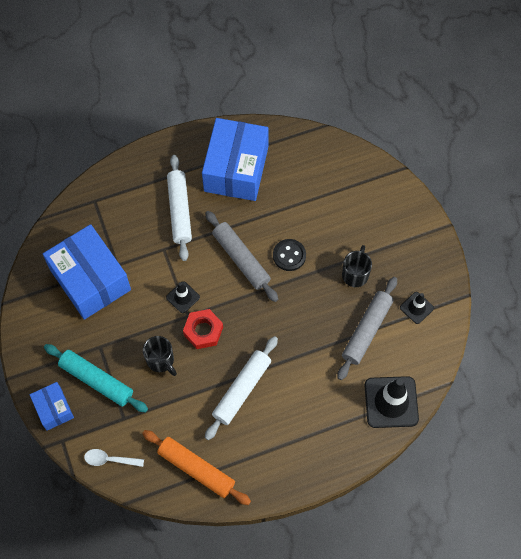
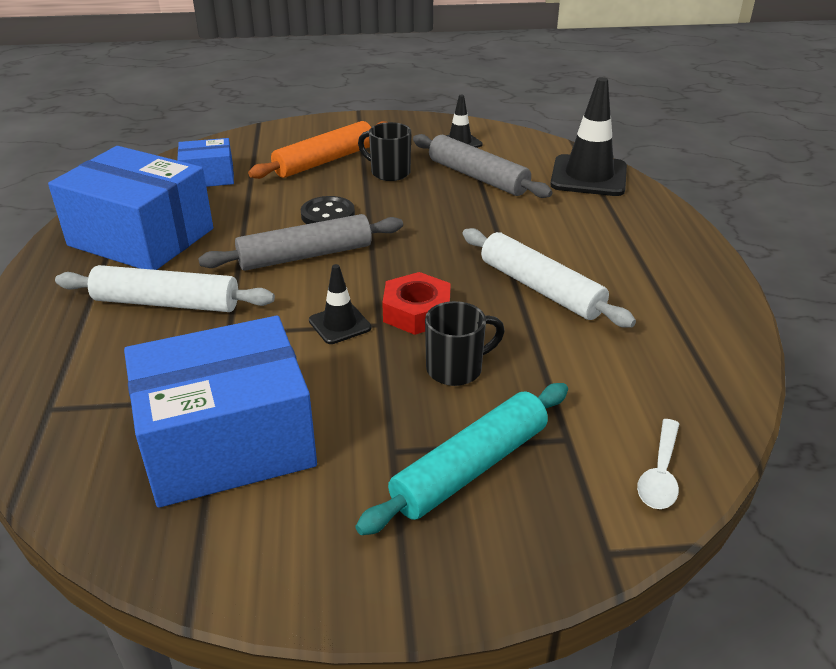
camera: 75 degrees left, 30 degrees down
blue box [30,382,74,431] -> blue box moved to [177,138,234,187]
orange rolling pin [142,430,251,505] -> orange rolling pin moved to [248,121,387,179]

